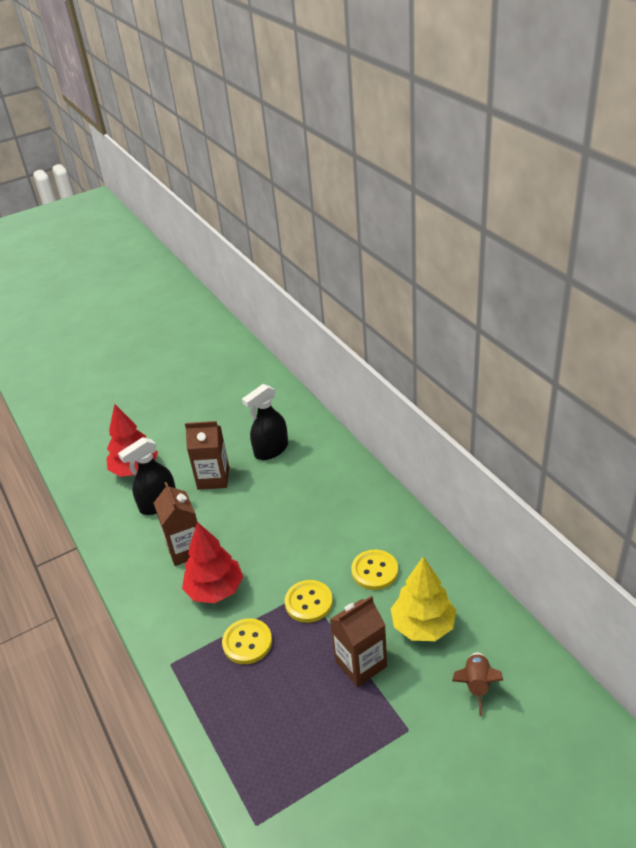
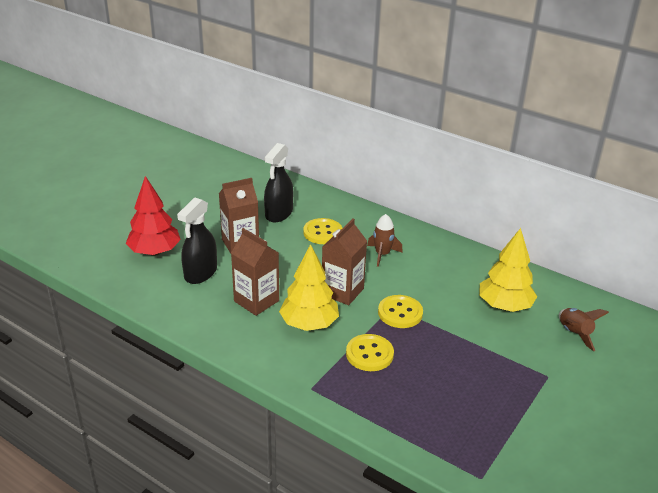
camera: 30 degrees left, 5 degrees down
red tree [182,522,243,603] -> yellow tree [279,244,339,331]
brown carton [329,596,387,687] -> brown carton moved to [322,219,367,305]
yellow button [351,549,398,590] -> yellow button moved to [303,218,342,244]
none -> brown rocket [367,214,403,267]

